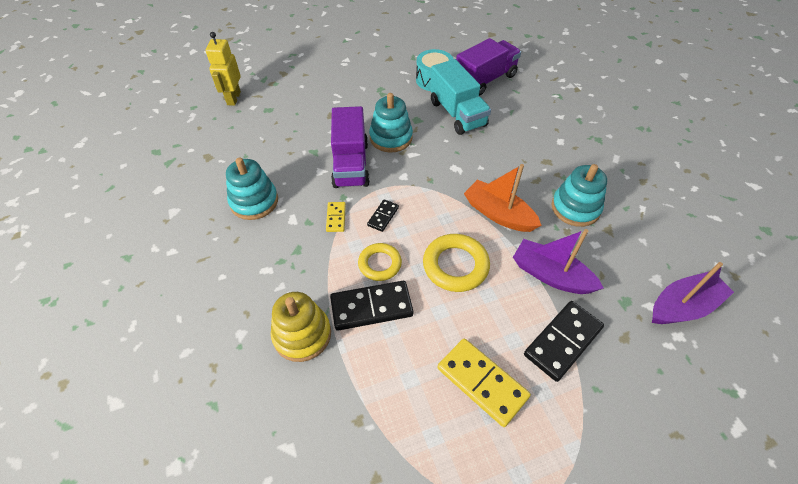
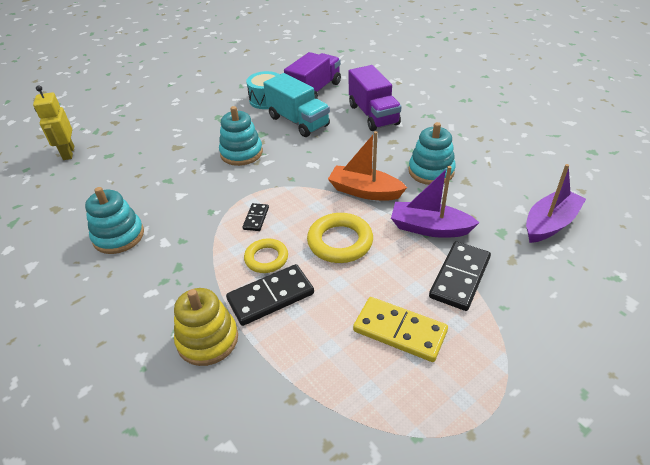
camera: 15 degrees left, 10 degrees down
yellow domino [326,202,346,232] -> none
purple truck [331,106,370,188] -> purple truck moved to [349,65,401,131]

